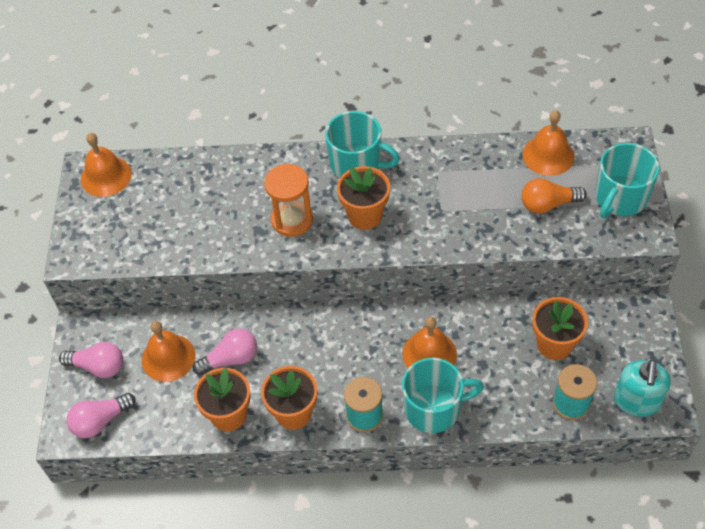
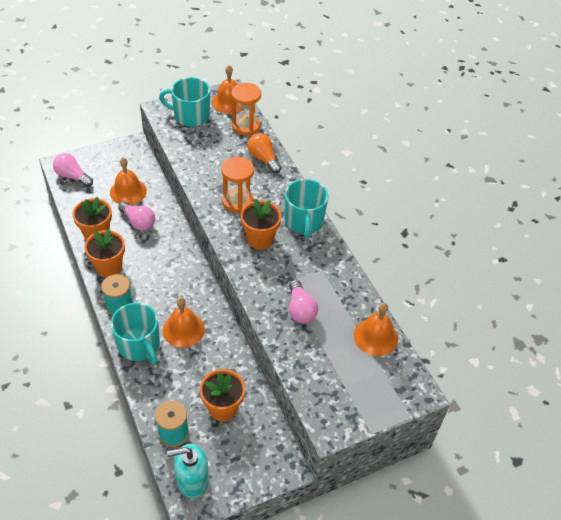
camera: 60 degrees right, 5 degrees down
pink light bulb [59,342,123,378] -> pink light bulb moved to [289,280,318,324]
orange light bulb [522,178,587,214] -> orange light bulb moved to [247,133,281,173]
turquoise mug [595,143,660,218] -> turquoise mug moved to [159,77,210,127]
none -> orange hourglass [231,83,261,135]

